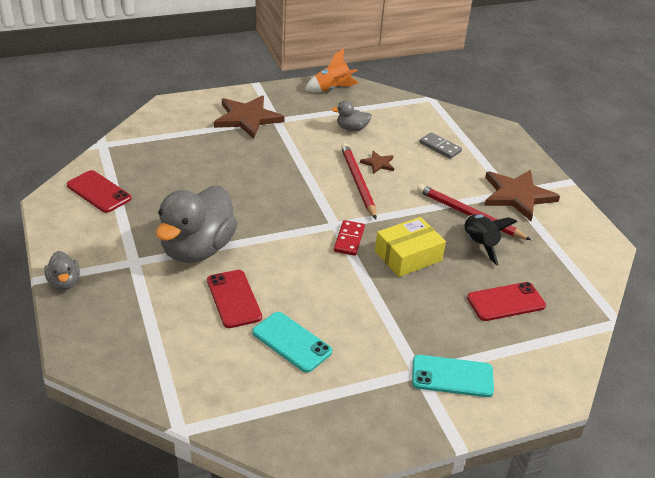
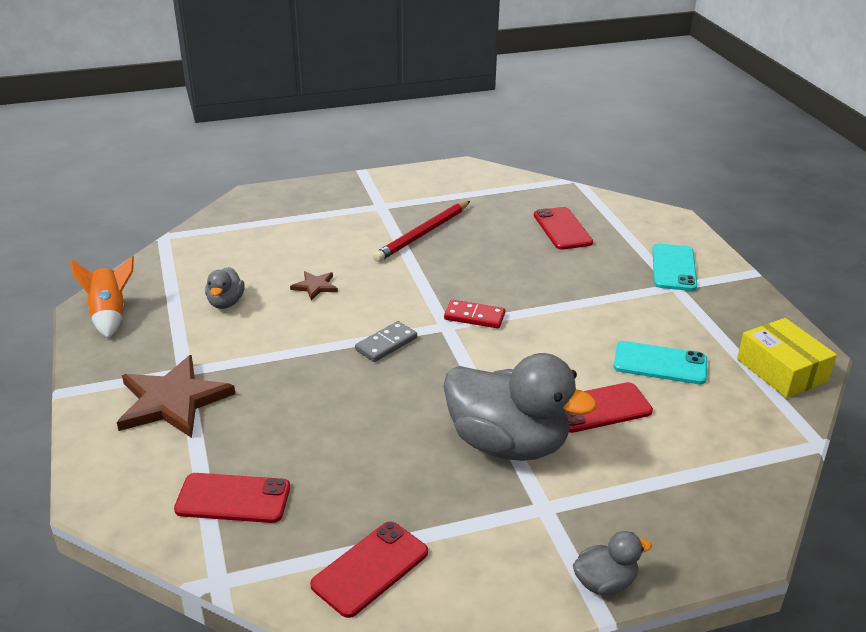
camera: 85 degrees left, 5 degrees down
turquoise phone [252,312,332,373] -> turquoise phone turned 60 degrees clockwise [614,341,707,384]
red pencil [341,143,376,219] -> none
yellow box [375,217,446,277] -> yellow box moved to [737,318,837,398]
grey domino [419,132,462,159] -> grey domino moved to [355,321,417,362]
black rocket [464,214,517,266] -> none
brown star [484,170,560,221] -> none
none -> red phone [174,473,290,523]

